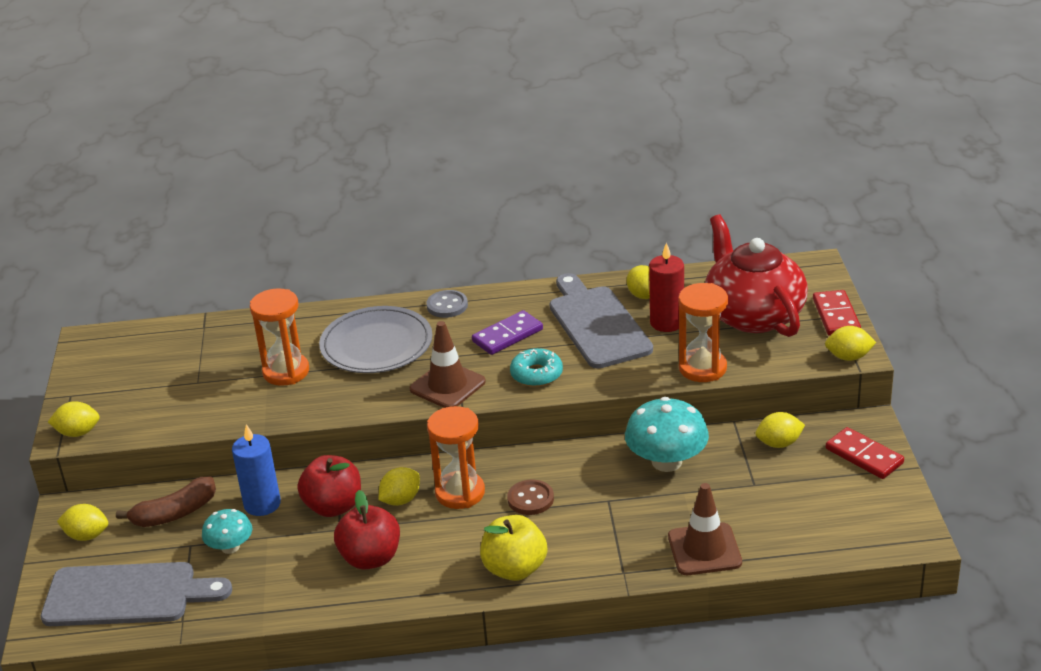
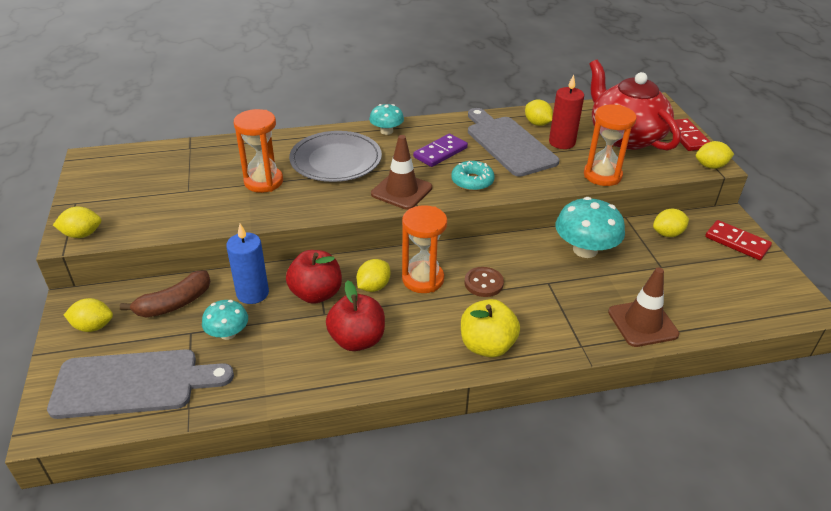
camera: 10 degrees left, 5 degrees up
grey button [426,290,468,318] -> turquoise mushroom [369,104,404,135]

